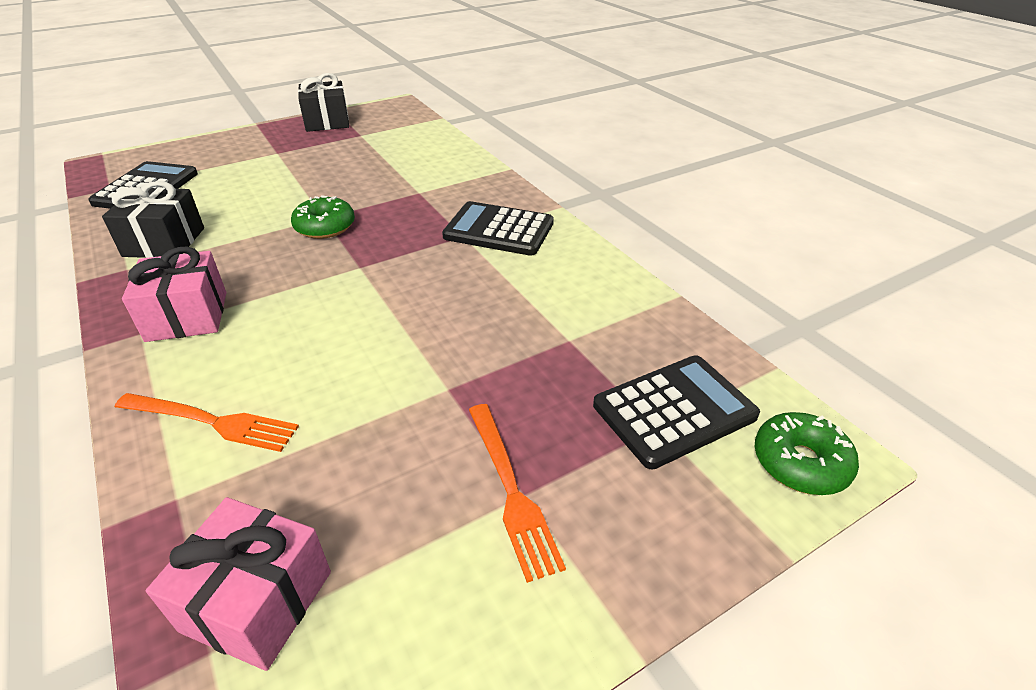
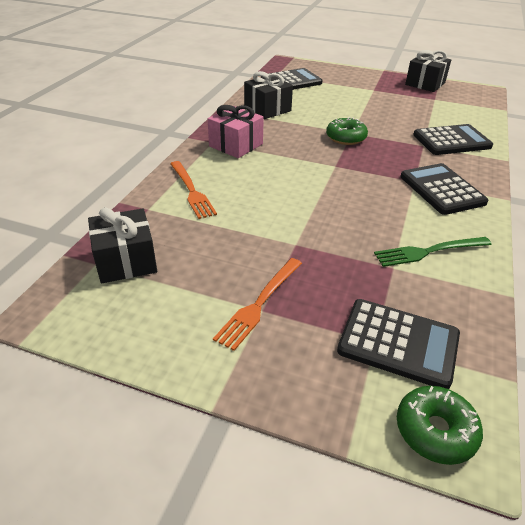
camera: 50 degrees right, 0 degrees up
pink gift [146,497,331,671] -> black gift [88,207,157,284]
none -> green fork [374,237,492,267]
none -> black calculator [413,124,493,155]

